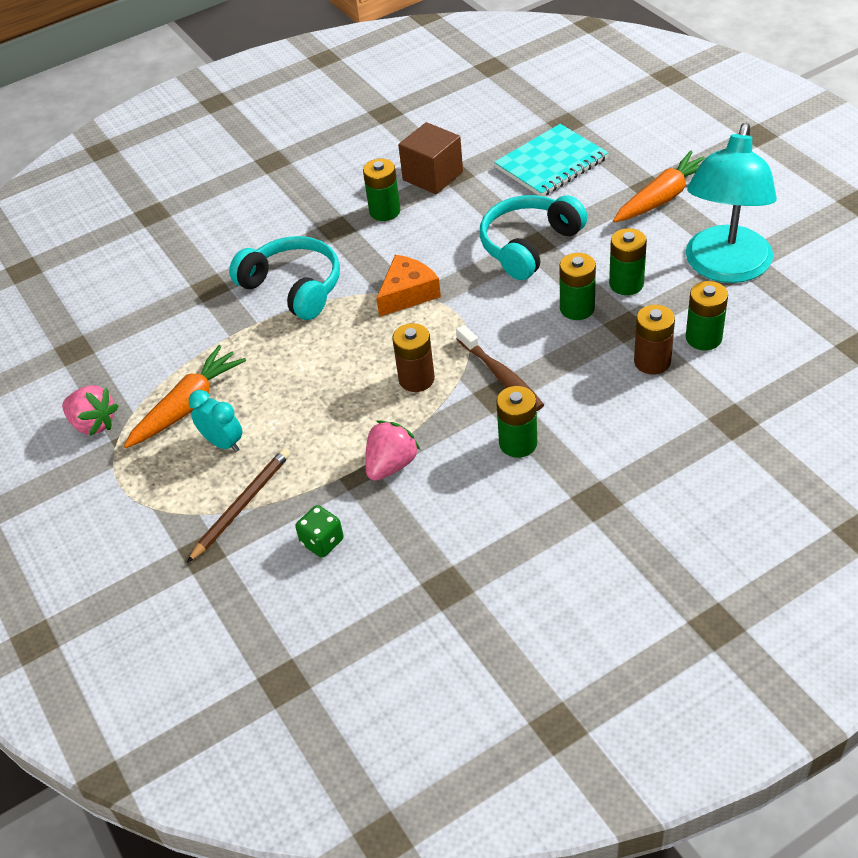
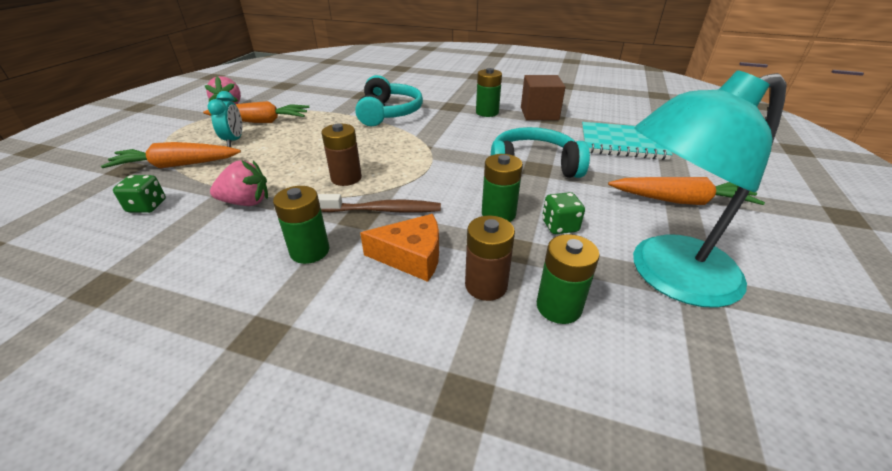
camera: 45 degrees right, 10 degrees down
brown pencil [187,448,290,563] -> orange carrot [101,142,241,168]
orange cheese [376,255,441,317] -> orange cheese moved to [360,214,439,282]
brown toothbrush [456,325,544,411] -> brown toothbrush turned 105 degrees counterclockwise [318,194,441,213]
green battery [609,228,647,295] -> green dice [542,192,585,234]

